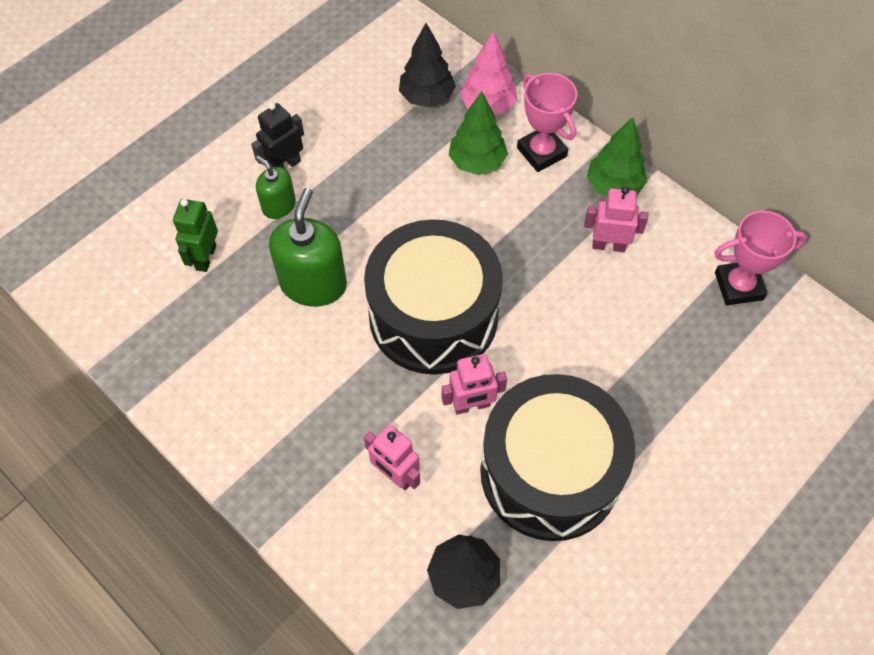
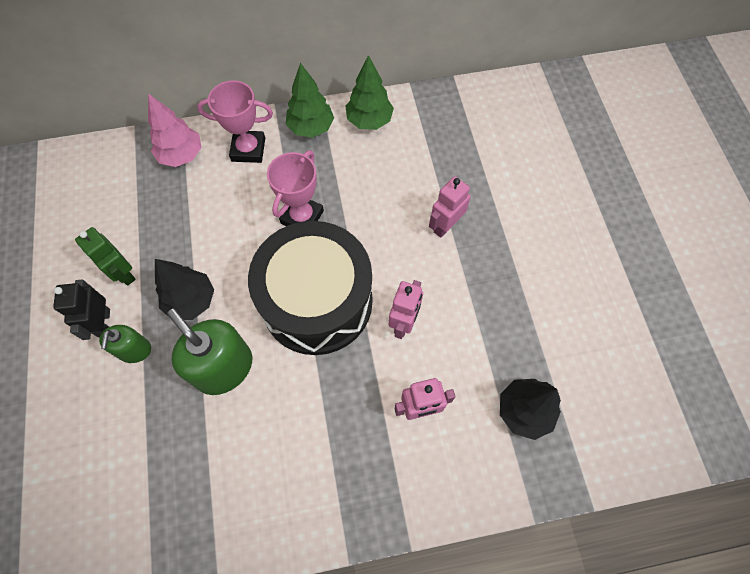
camera: 55 degrees left, 5 degrees up
green robot [173,199,218,272] -> green robot moved to [75,227,136,286]
green soap dispenser [255,156,296,219] -> green soap dispenser turned 75 degrees counterclockwise [99,325,151,363]
black tree [399,23,456,107] -> black tree moved to [155,259,214,320]
green tree [449,91,508,175] -> green tree moved to [346,55,394,130]
black drum [480,374,635,541] -> none
pink robot [584,186,648,252] -> pink robot moved to [429,176,471,238]
pink trophy [715,211,807,305] -> pink trophy moved to [267,151,324,226]

